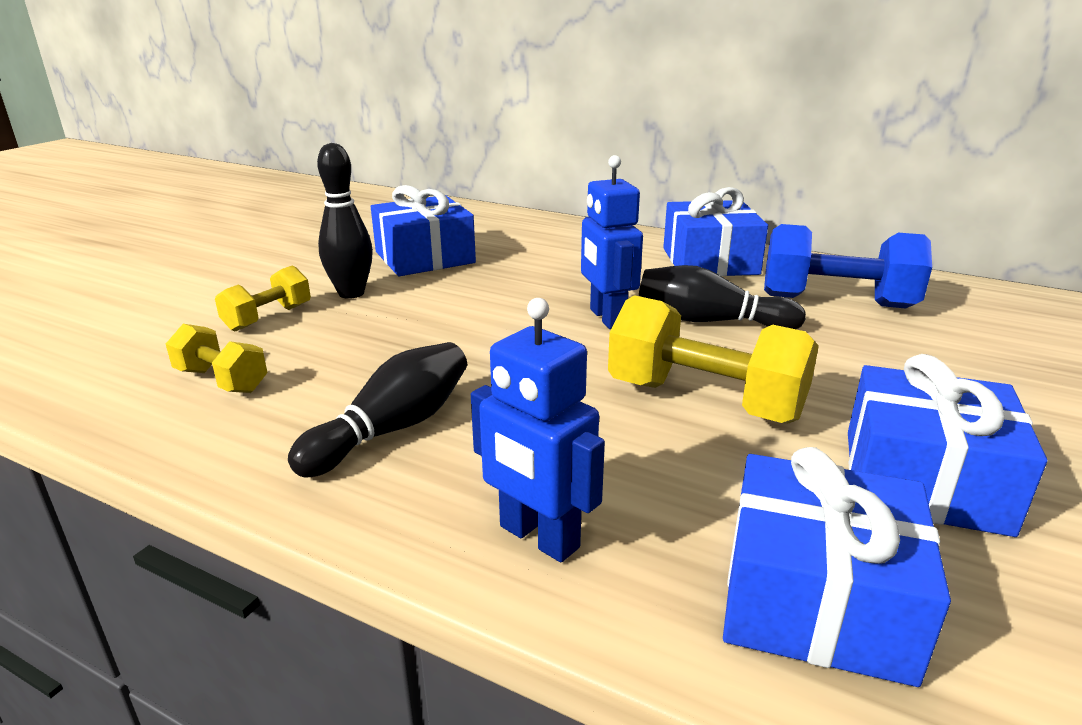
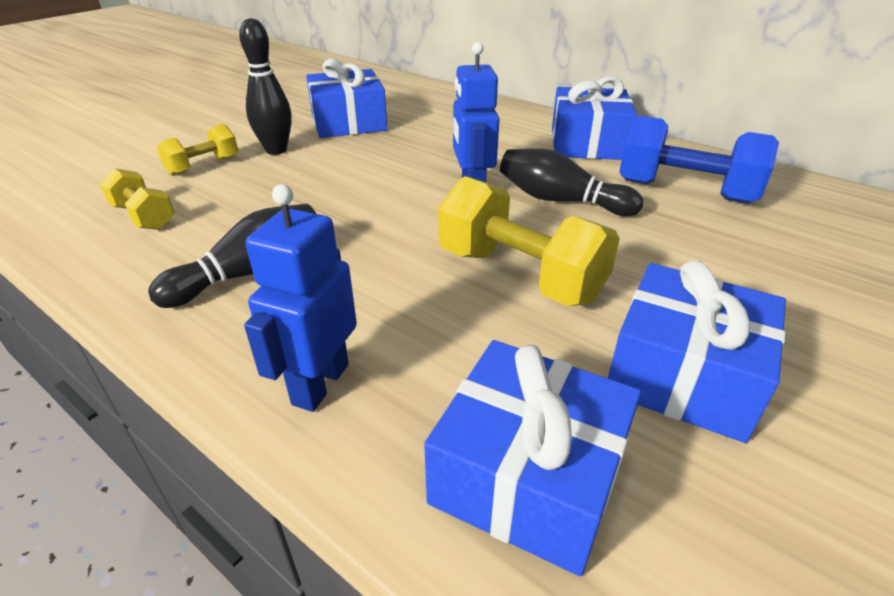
camera: 10 degrees right, 10 degrees up
blue robot [471,298,605,562] -> blue robot turned 60 degrees clockwise [244,184,357,412]

